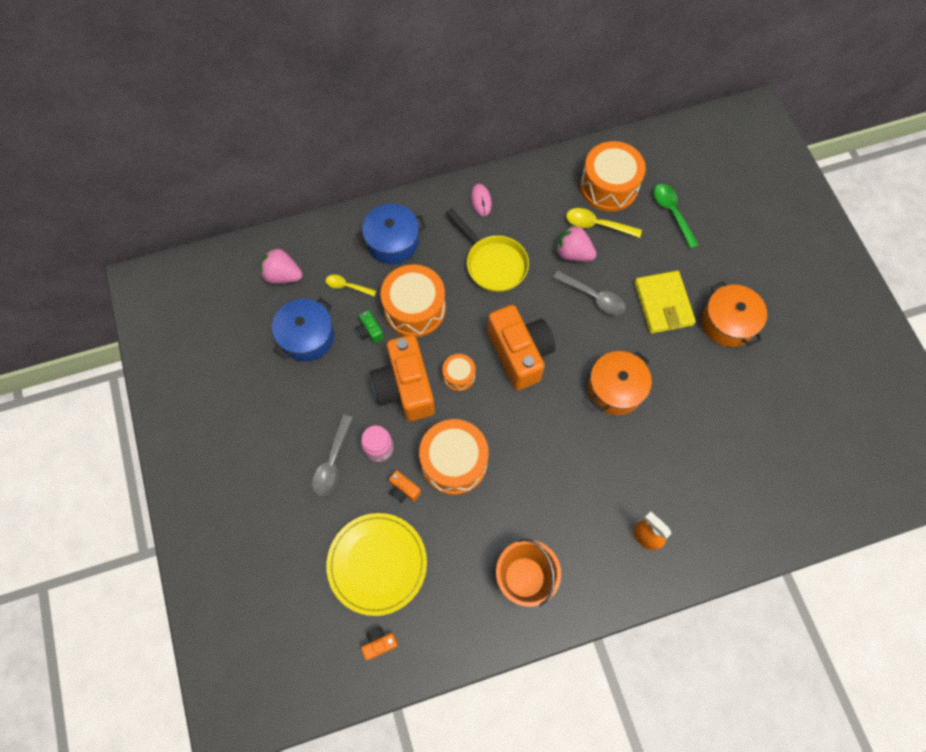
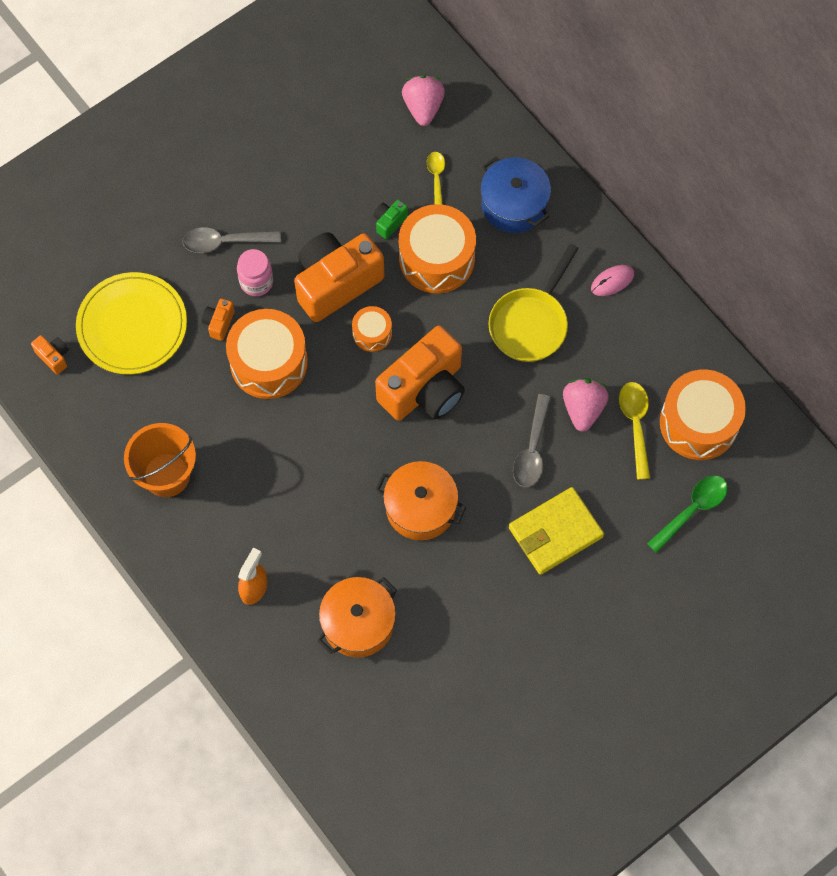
camera: 70 degrees right, 0 degrees up
blue pot [272,297,334,362] -> none
orange pot [702,281,767,347] -> orange pot moved to [318,577,397,658]

